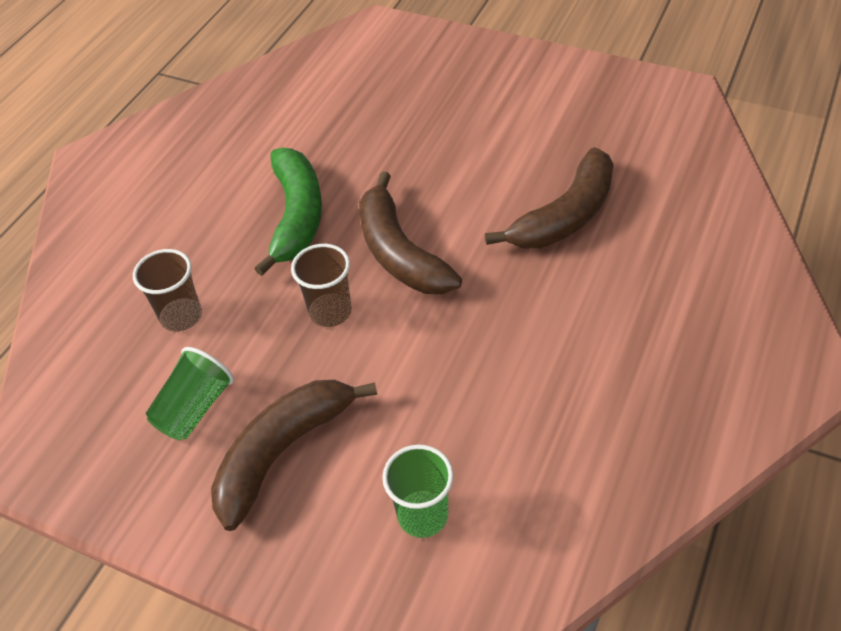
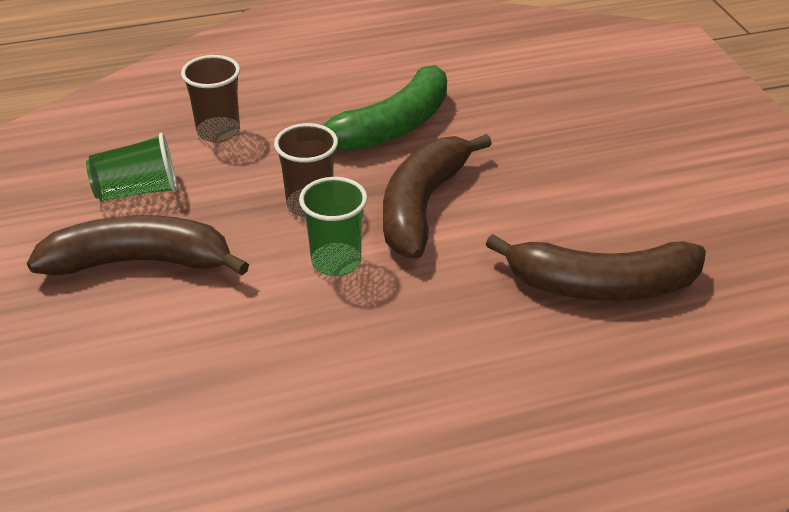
camera: 45 degrees right, 10 degrees down
green cup [382,445,454,538] -> green cup moved to [299,177,367,276]

